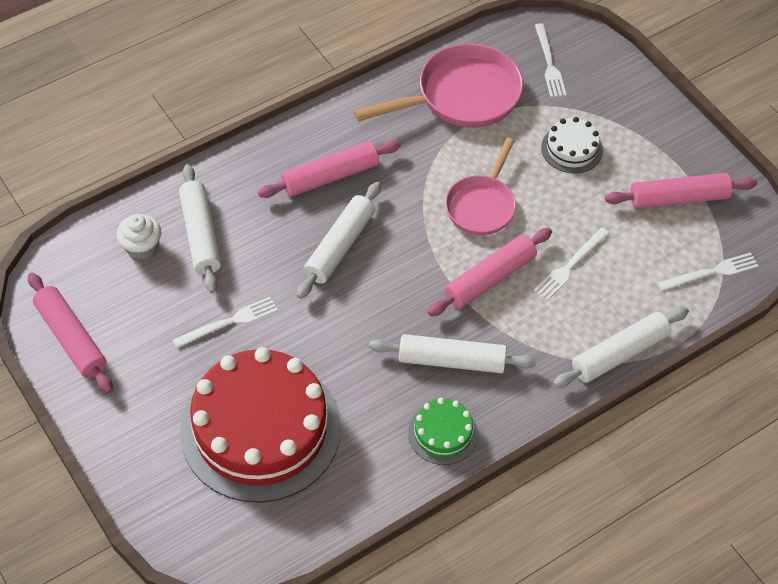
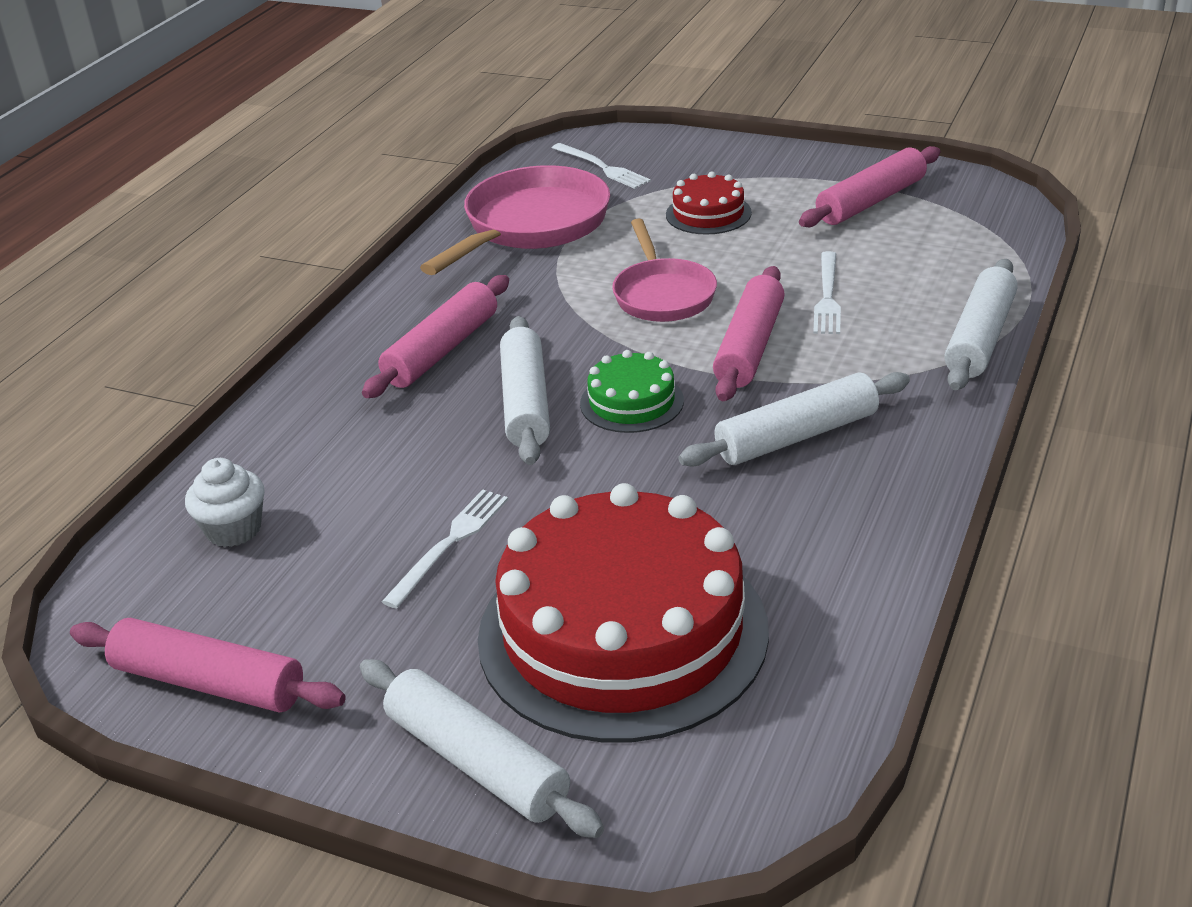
camera: 30 degrees left, 20 degrees down
white rolling pin [179,164,221,293] -> white rolling pin moved to [360,659,604,838]
green cake [408,398,478,465] -> green cake moved to [580,350,684,433]
white cake [541,117,603,173] -> red cake [666,172,752,235]
white fork [658,252,758,291] -> none

